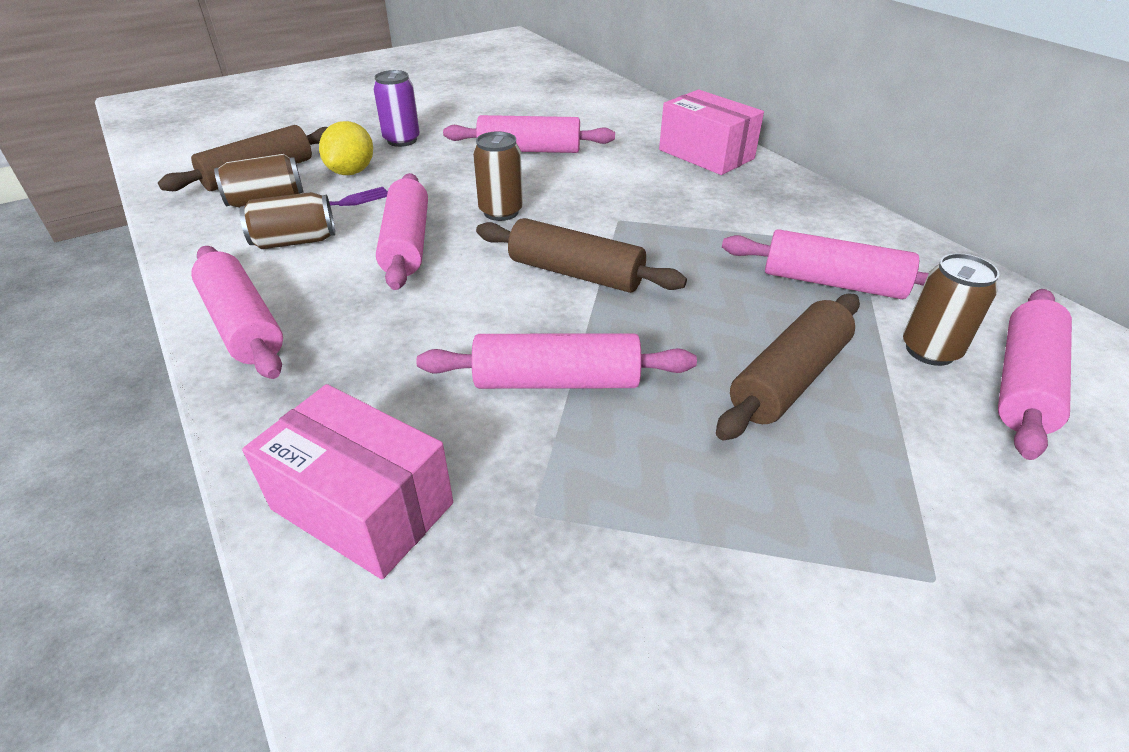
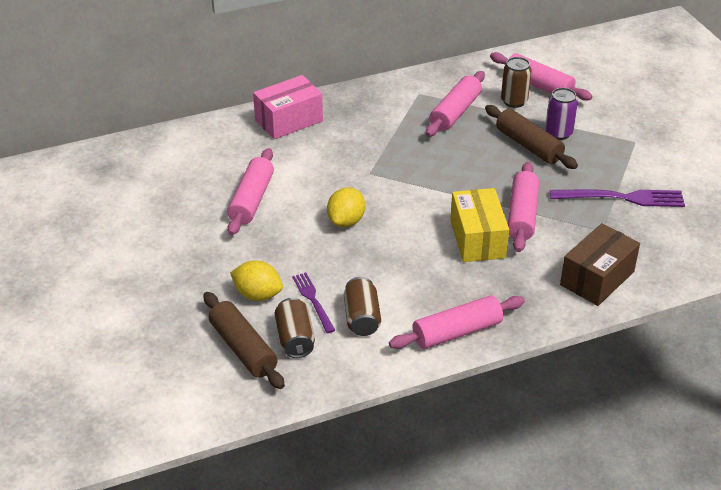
camera: 80 degrees left, 0 degrees up
pink box [242,384,453,579] -> brown box [560,223,640,306]
purple can [373,70,420,147] -> purple can moved to [545,88,578,140]
pink rolling pin [376,173,428,290] -> none
brown can [473,131,523,221] -> yellow lemon [327,187,365,227]
brown rolling pin [476,218,687,293] -> none
none -> yellow box [450,188,509,262]
none -> purple fork [550,189,685,207]

